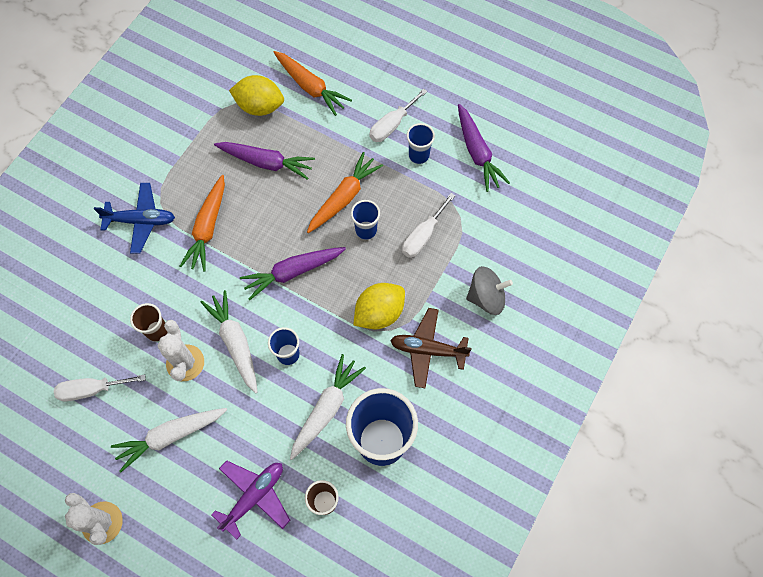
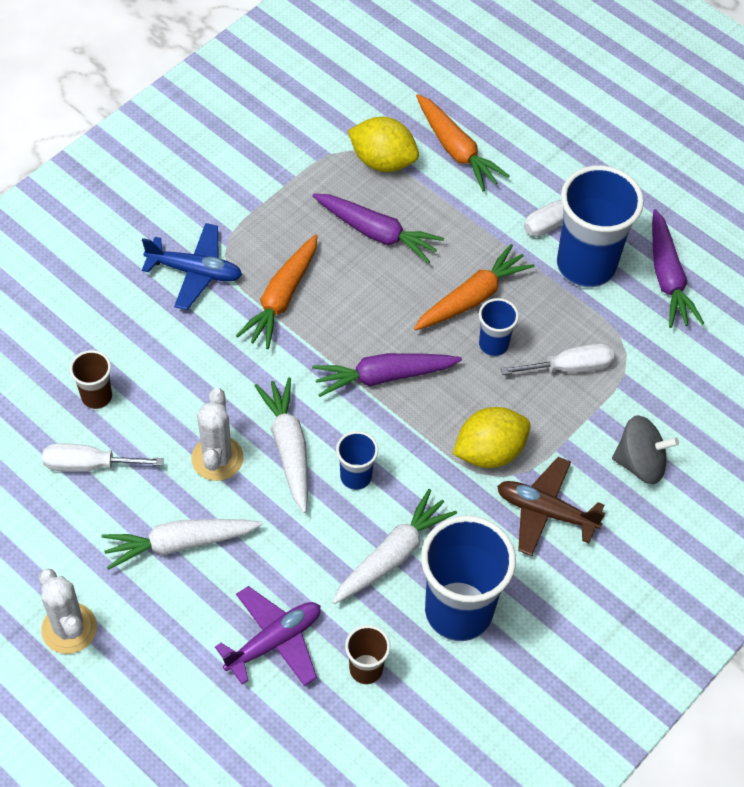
camera: 10 degrees right, 10 degrees down
brown cup [130,303,168,342] -> brown cup moved to [70,350,112,409]
white screwdriver [402,193,455,258] -> white screwdriver turned 150 degrees counterclockwise [501,343,614,375]
blue cup [407,123,435,164] -> blue cup [557,165,644,287], size x2.07

